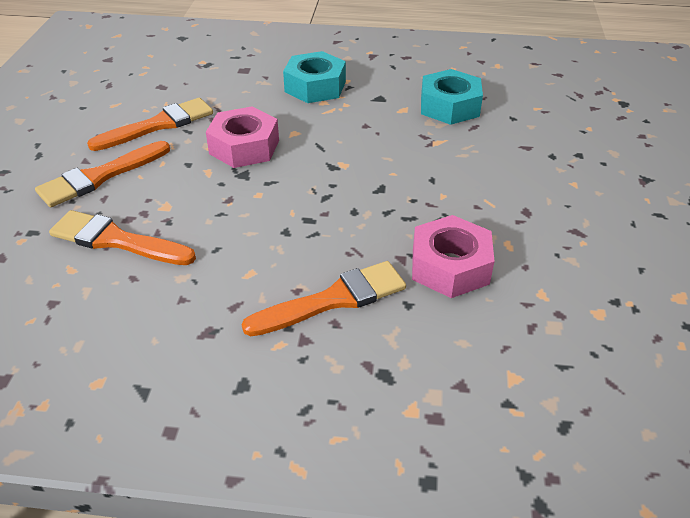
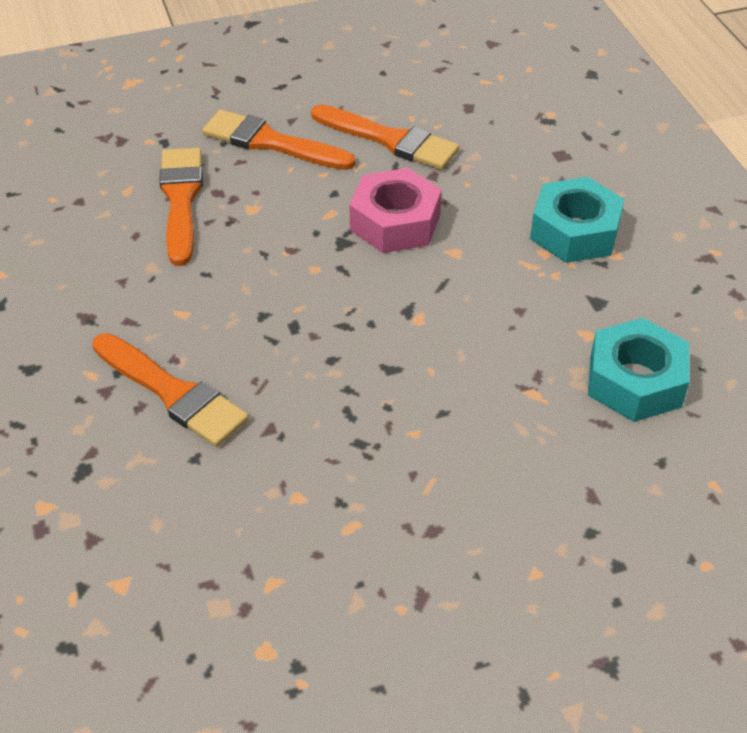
camera: 65 degrees right, 5 degrees up
pink nut [412,215,495,298] -> none

